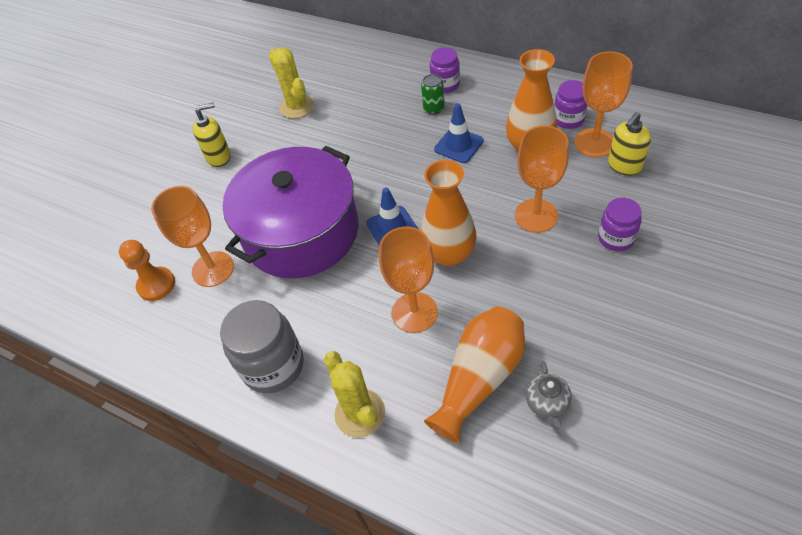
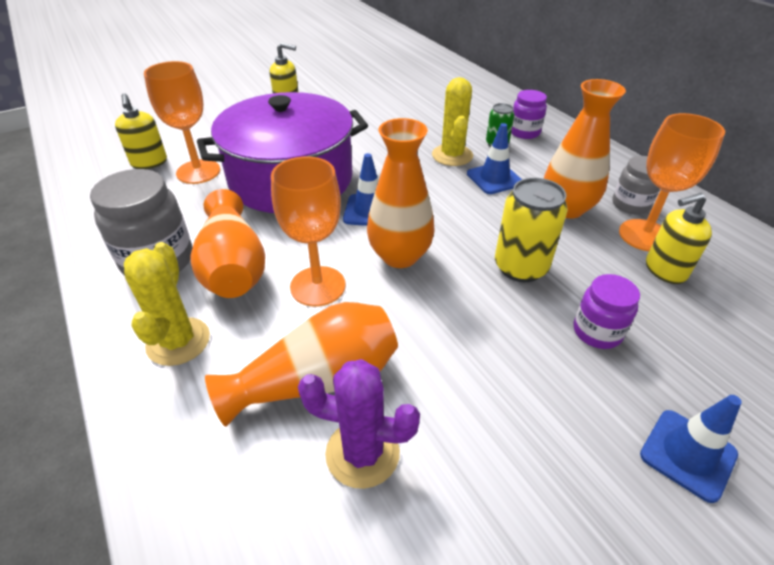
camera: 25 degrees right, 10 degrees down
orange pawn [119,240,175,301] -> yellow soap dispenser [115,93,167,169]
yellow cactus [269,47,314,119] -> yellow cactus moved to [432,77,473,166]
orange goblet [515,125,569,233] -> yellow can [495,178,568,282]
grey teapot [526,361,572,428] -> purple cactus [298,359,420,489]
purple jar [554,80,588,129] -> grey jar [612,156,660,214]
none -> orange vase [190,189,265,298]
none -> blue traffic cone [640,395,742,503]

